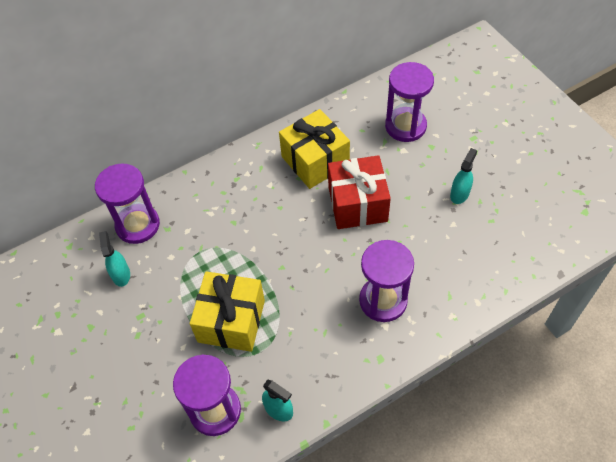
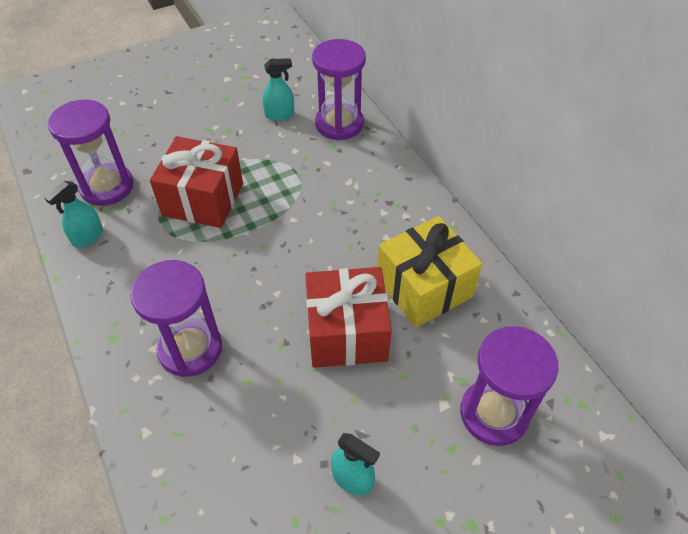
camera: 90 degrees right, 5 degrees down
yellow gift [190,271,265,352] -> red gift [150,136,243,228]

